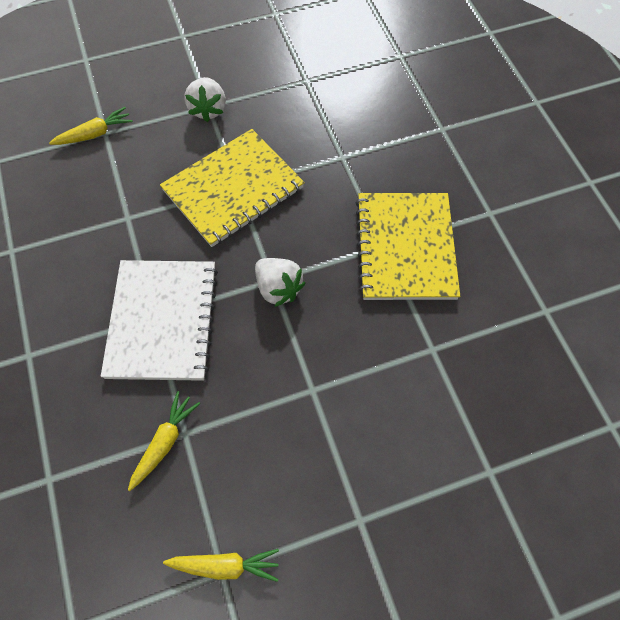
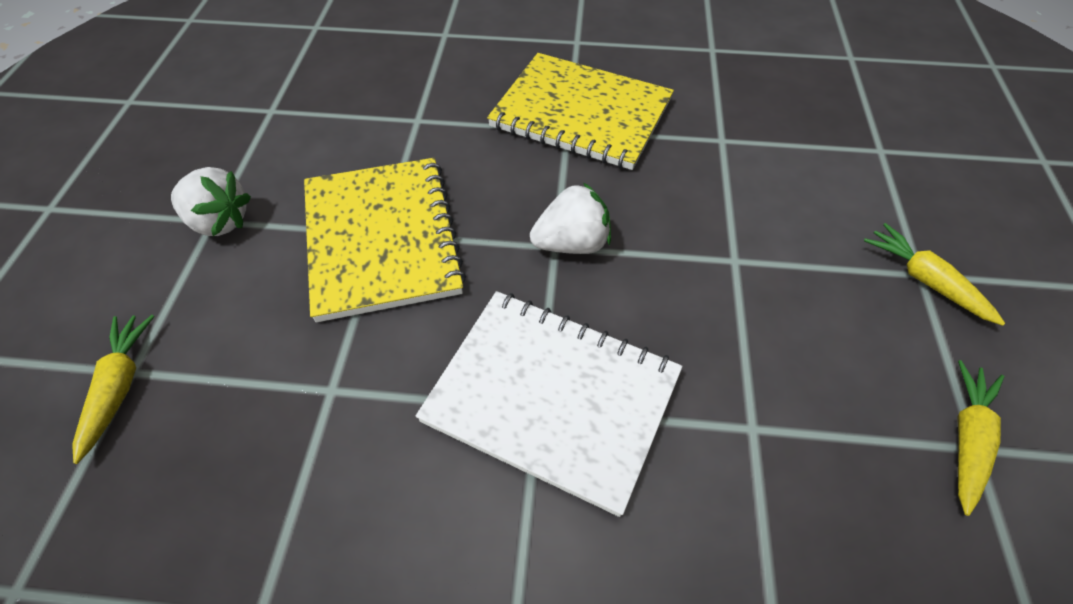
camera: 65 degrees left, 10 degrees down
yellow carrot [128,391,200,491] -> yellow carrot moved to [864,223,1005,326]

